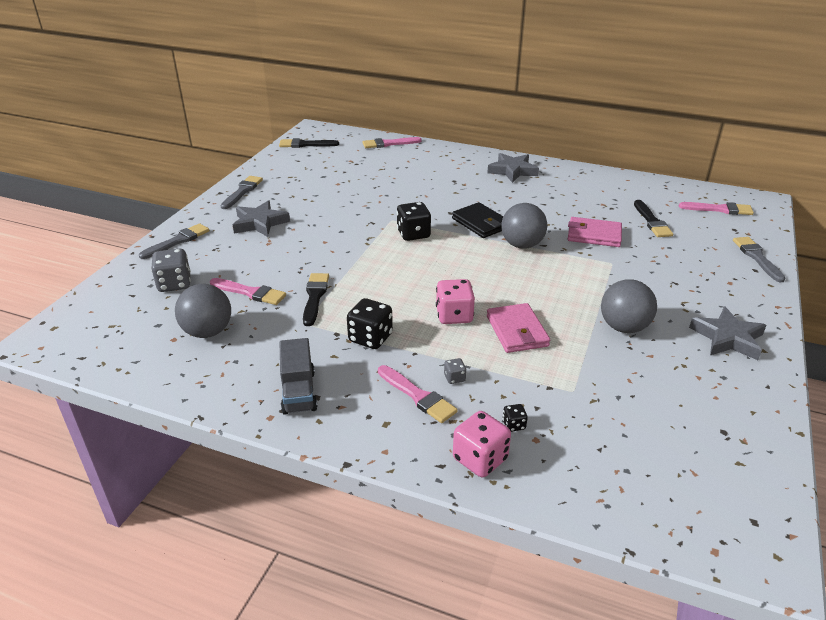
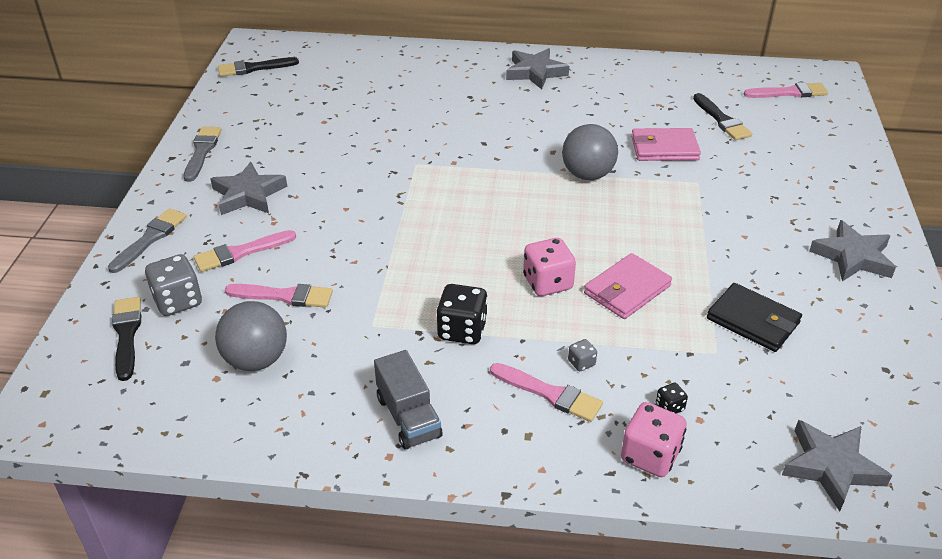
camera: 15 degrees left, 5 degrees up
black brush [303,273,329,326] -> black brush moved to [112,297,141,381]
pink brush [363,137,422,148] -> pink brush moved to [194,230,296,272]
black dice [397,202,431,241] -> none
black wallet [452,202,503,238] -> black wallet moved to [707,283,802,352]
pink wallet [487,303,550,353] -> pink wallet turned 75 degrees clockwise [584,253,672,319]
grey ball [601,280,657,333] -> none
grey brush [733,237,785,282] -> none
none -> grey star [782,420,892,512]

